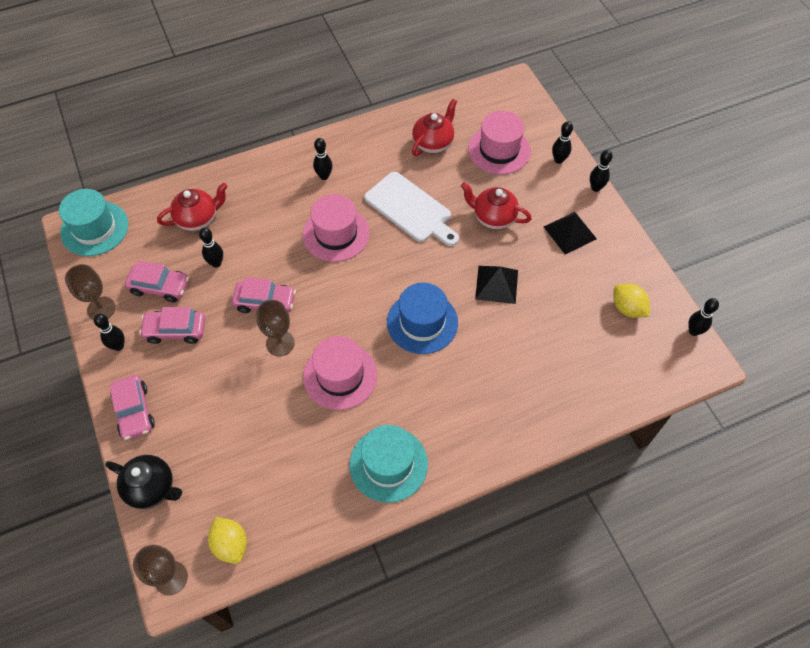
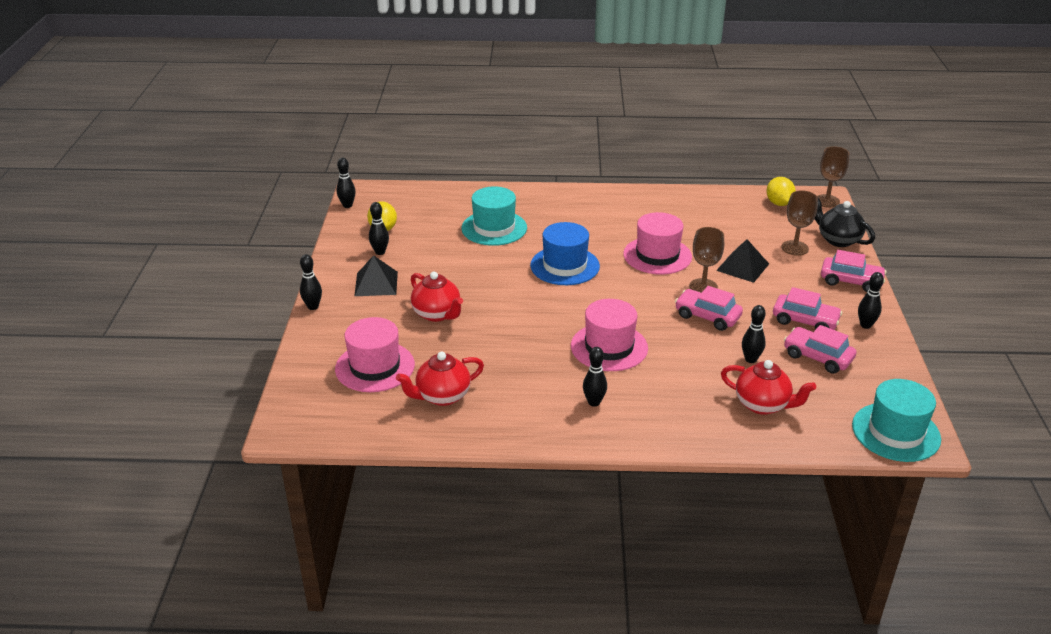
camera: 155 degrees left, 25 degrees down
brown goblet [65,264,116,320] -> brown goblet moved to [781,190,818,256]
pink car [110,375,155,440] -> pink car turned 105 degrees clockwise [821,250,887,292]
red teapot [157,183,228,231] -> red teapot turned 150 degrees counterclockwise [721,360,816,415]
turquoise hat [349,425,428,503] -> turquoise hat moved to [462,186,527,246]
white cutting board [364,172,459,246] -> none
black pyramid [475,266,518,304] -> black pyramid moved to [716,239,769,283]
black bowling pin [552,121,573,164] -> black bowling pin moved to [369,202,389,255]

